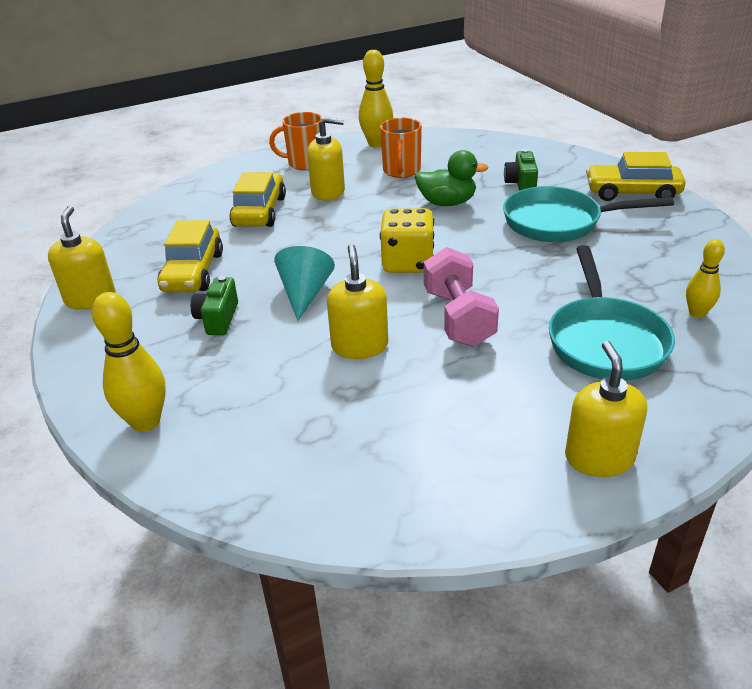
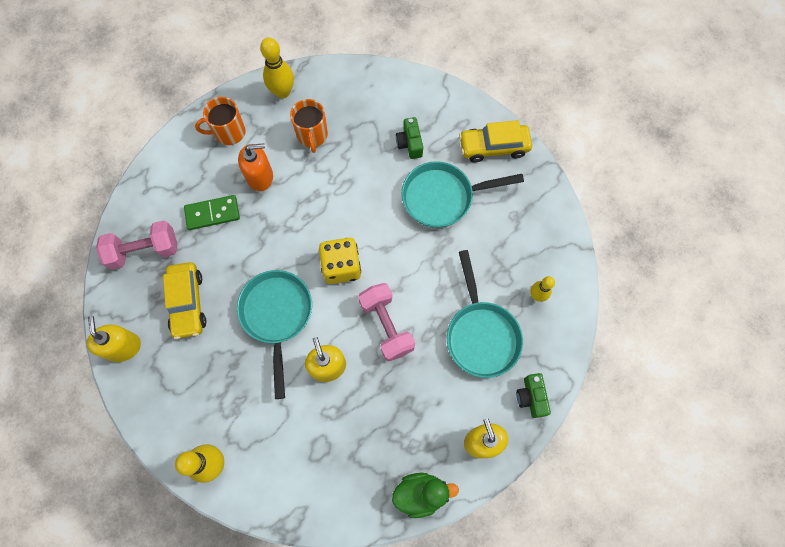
camera: 15 degrees left, 35 degrees up
green camera [191,276,238,335] -> green camera moved to [516,373,551,418]
yellow car [230,172,286,227] -> green domino [184,195,240,230]
turquoise cone [274,246,335,321] -> turquoise pan [237,270,312,399]
yellow soap dispenser [307,117,345,201] -> orange soap dispenser [238,143,273,191]
green duck [414,150,489,206] -> green duck moved to [392,473,459,518]
none -> pink dumbbell [96,220,177,270]

